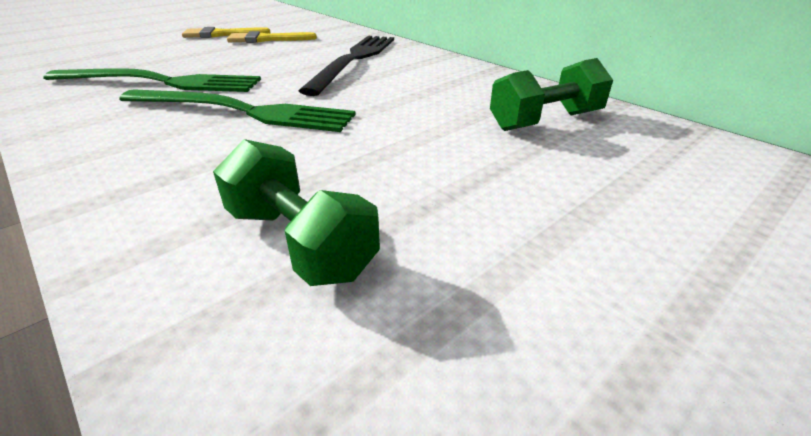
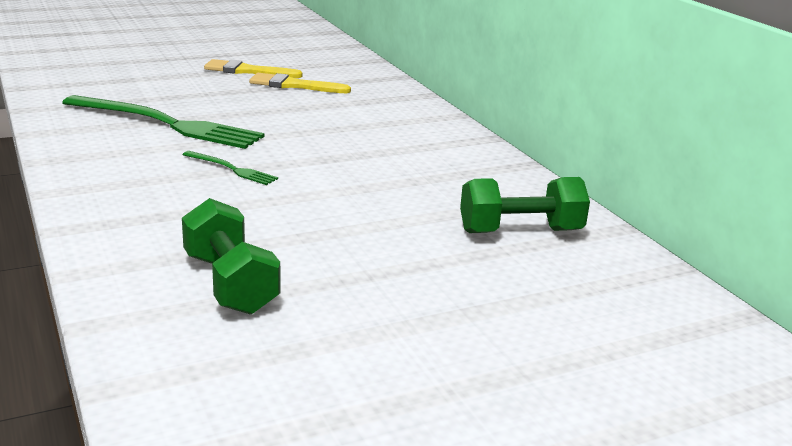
camera: 15 degrees right, 10 degrees down
green fork [119,89,356,132] -> green fork [183,151,278,185], size x0.45
black fork [299,36,394,96] -> none

